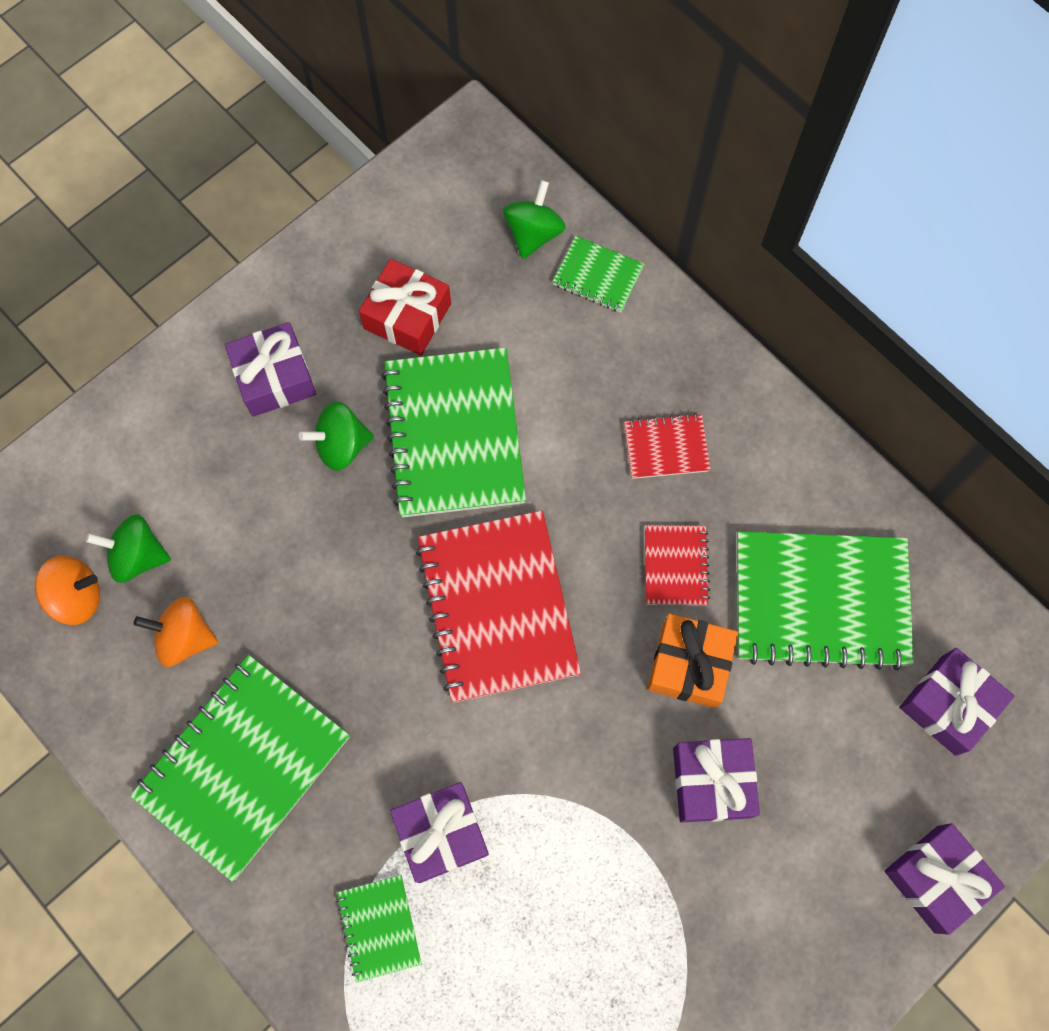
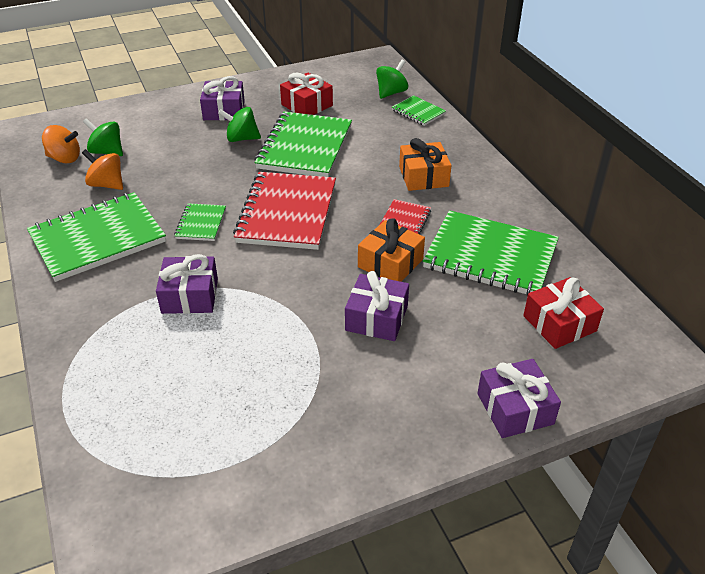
camera: 20 degrees right, 30 degrees down
green notebook [336,875,422,983] -> green notebook moved to [174,203,226,241]
red notebook [624,413,711,479] -> orange gift [399,138,451,191]
purple gift [899,648,1014,756] -> red gift [523,277,604,349]

